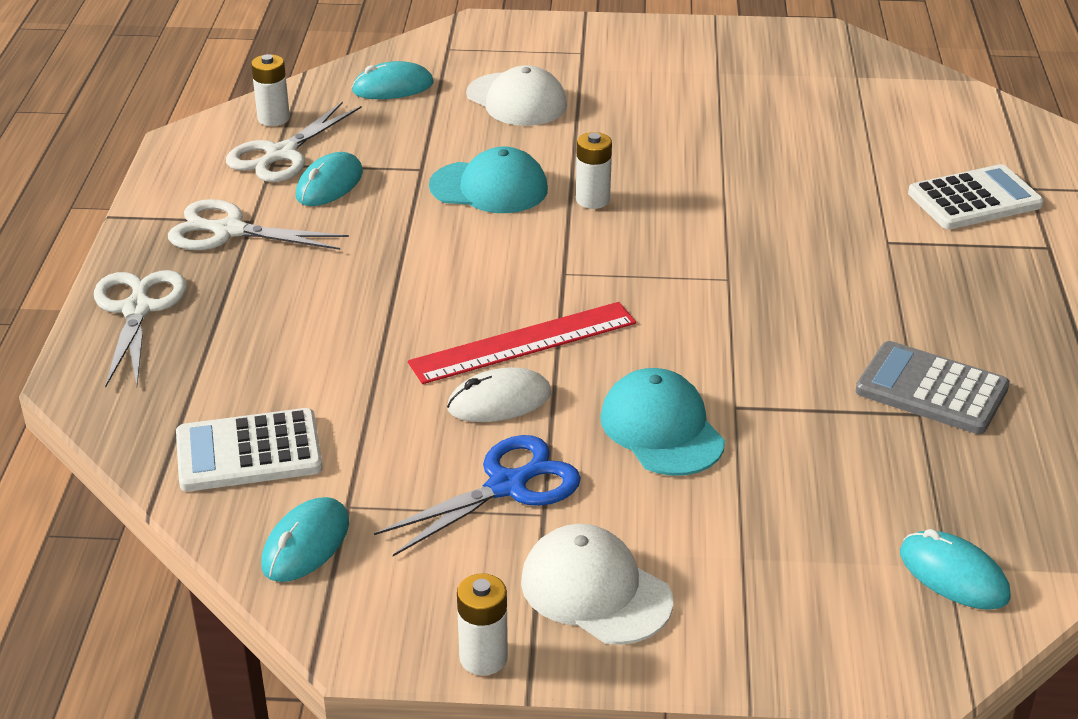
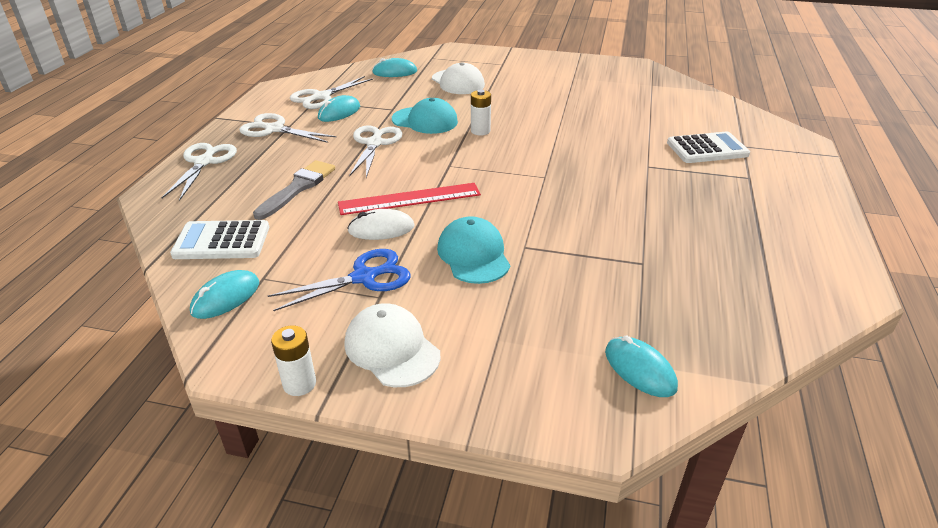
camera: 10 degrees right, 0 degrees up
white battery [251,54,290,126] -> none
grey calculator [856,341,1010,434] -> none
none -> grey brush [253,160,335,220]
none -> white scissors [349,125,403,178]

